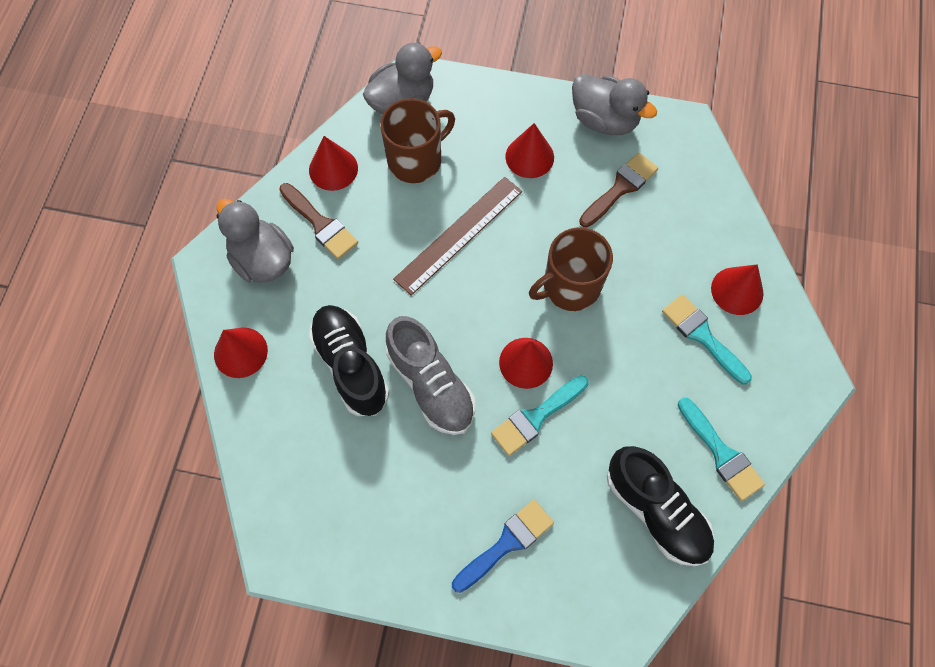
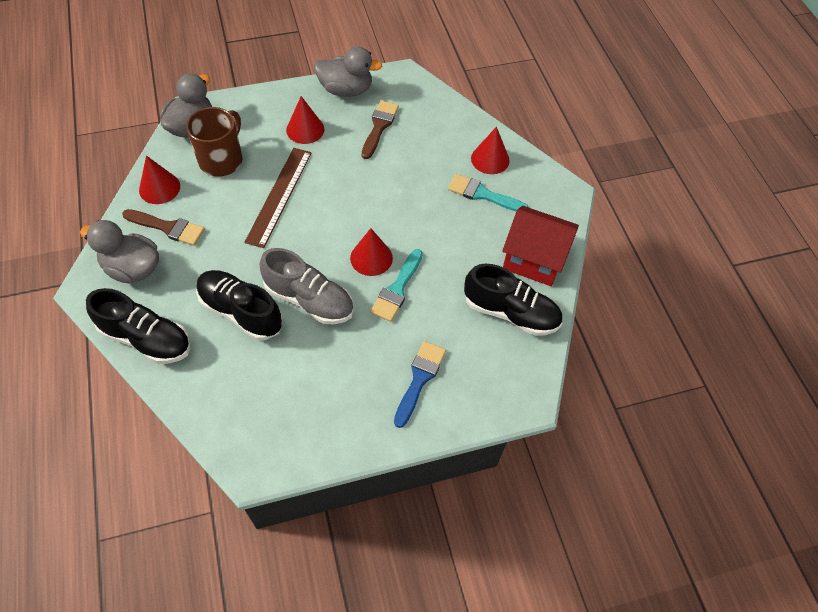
camera: 30 degrees left, 10 degrees down
red cone [214,328,268,378] -> black shoe [86,288,191,364]
brown mug [529,227,613,311] -> none
turquoise brush [678,397,765,501] -> red house [502,206,579,286]

